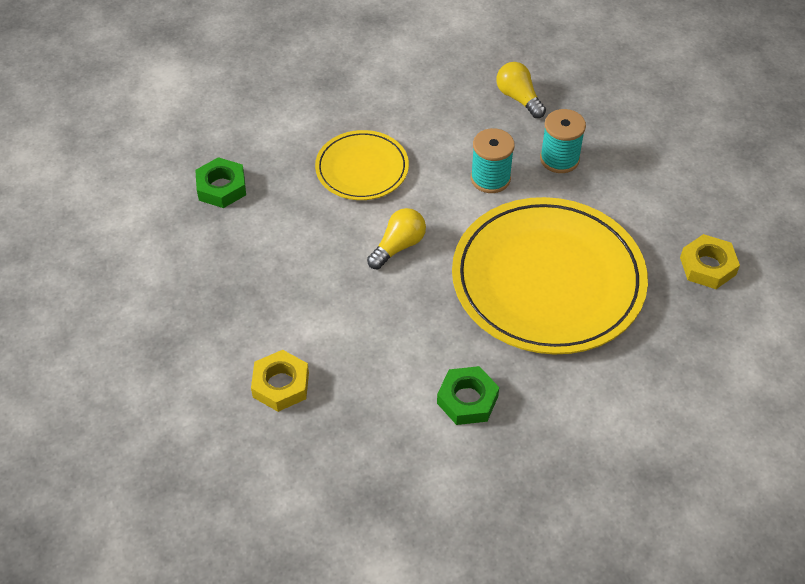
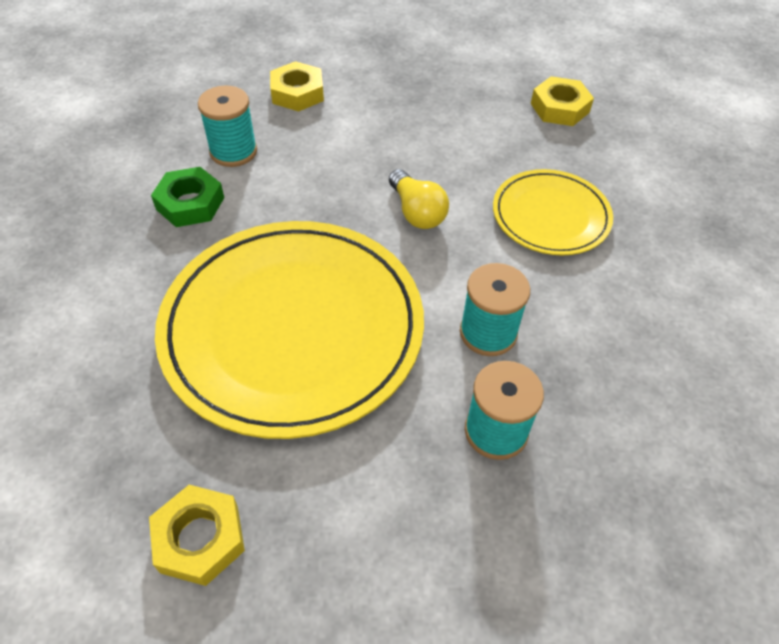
camera: 110 degrees right, 0 degrees up
green nut [195,157,246,208] -> yellow nut [531,76,594,126]
yellow light bulb [496,62,546,118] -> none
none -> turquoise spool [198,85,257,167]

